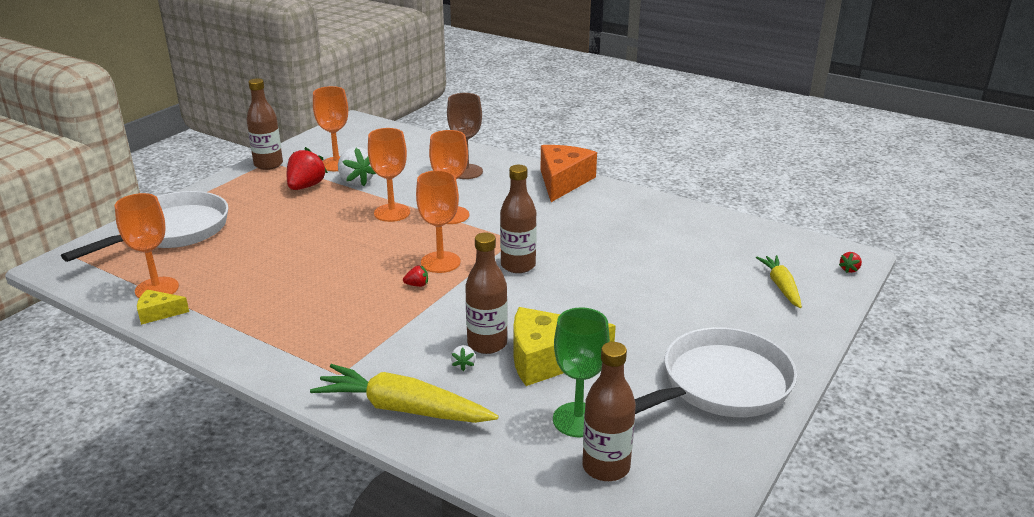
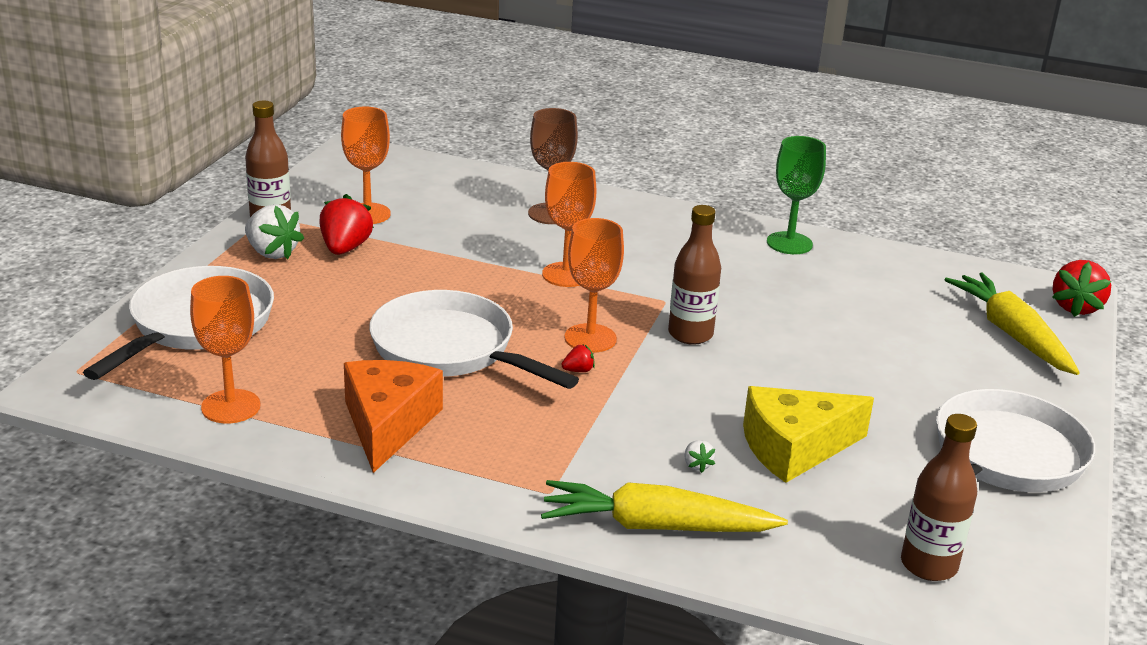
camera: 15 degrees left, 0 degrees up
yellow cheese [137,290,189,325] -> none
white strawberry [338,147,376,186] -> white strawberry moved to [245,204,304,259]
orange goblet [368,128,410,222] -> none
brown bottle [465,232,508,354] -> none
orange cheese [541,145,597,202] -> orange cheese moved to [344,360,443,473]
green goblet [553,307,610,438] -> green goblet moved to [767,136,826,254]
yellow carrot [756,255,802,308] -> yellow carrot [945,272,1080,375], size x1.66
red strawberry [839,252,862,273] -> red strawberry [1052,260,1111,317], size x2.16
none -> white pan [369,290,579,389]

